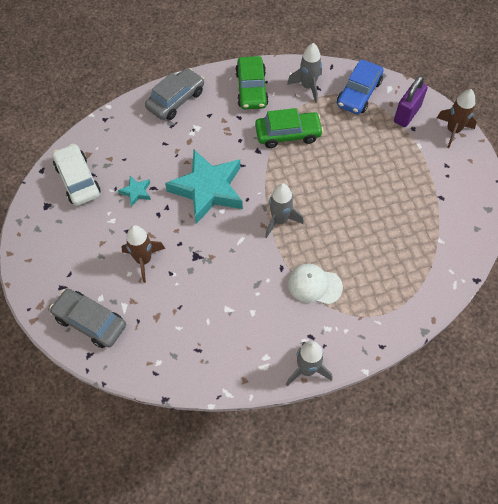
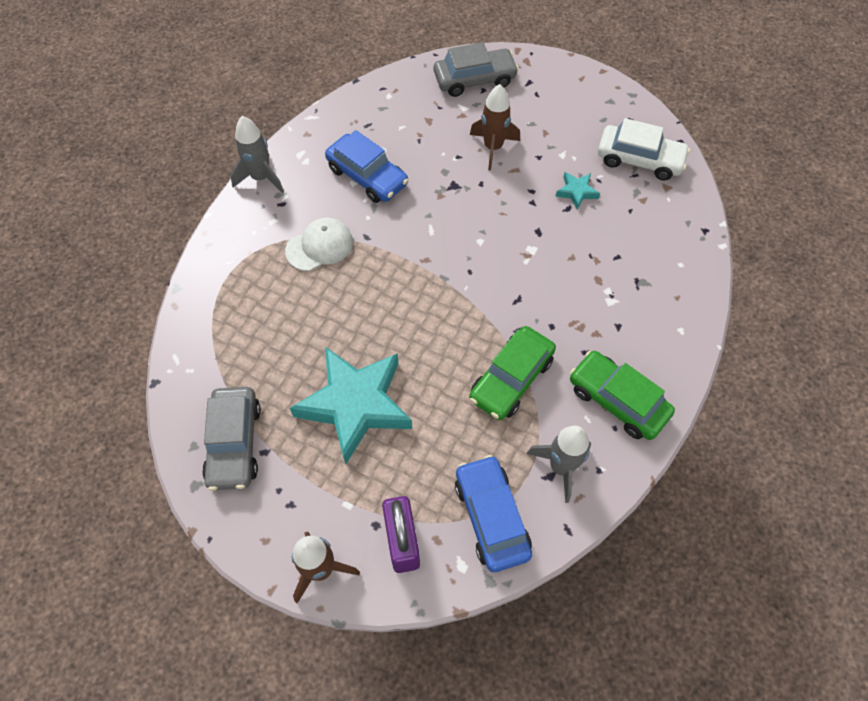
camera: 135 degrees right, 0 degrees up
grey car [145,68,204,120] -> grey car moved to [202,387,261,491]
turquoise star [165,150,243,224] -> turquoise star moved to [290,347,412,464]
grey rocket [265,183,304,238] -> none
none -> blue car [325,130,409,203]

